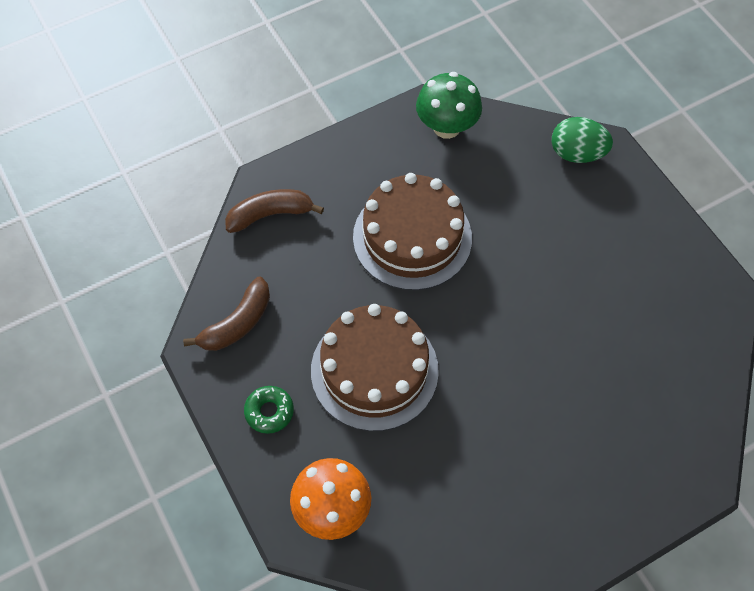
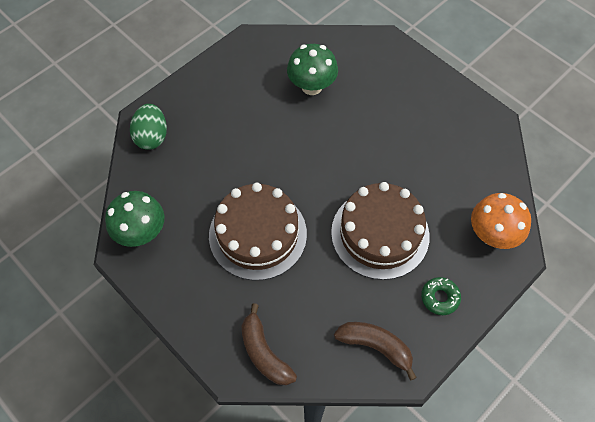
camera: 105 degrees left, 0 degrees up
none -> green mushroom [287,44,338,95]

